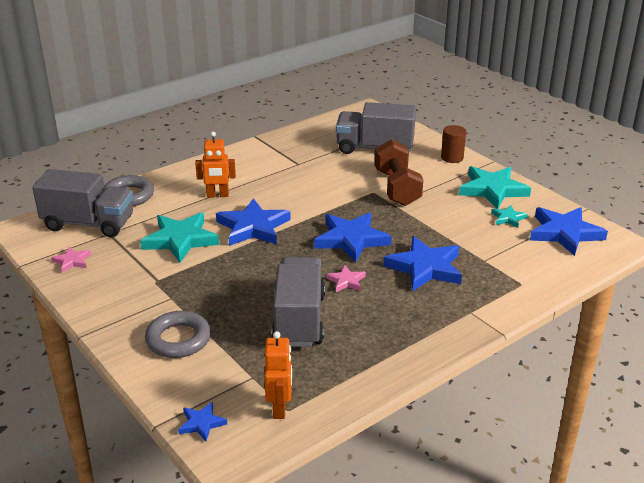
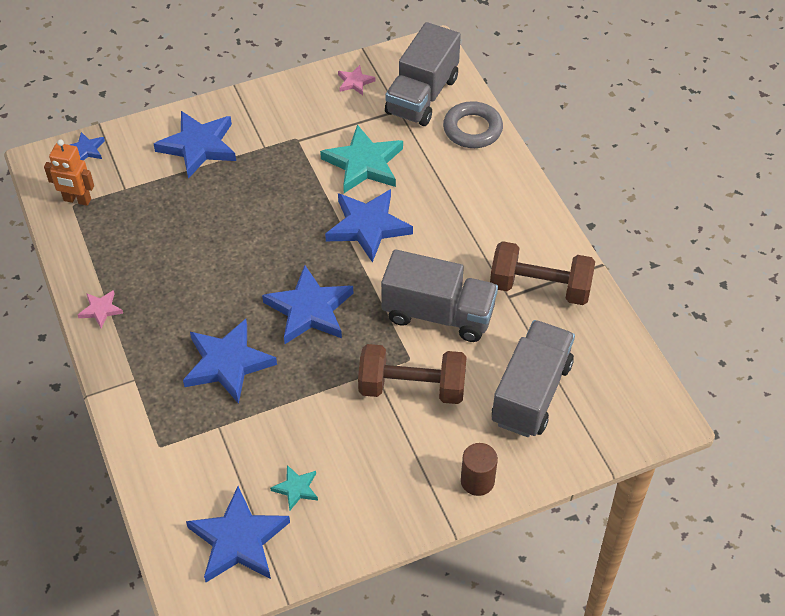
camera: 105 degrees right, 20 degrees up
grey ring [145,311,211,358] -> blue star [154,111,236,179]
orange robot [195,132,236,198] -> none
grey truck [271,257,325,347] -> grey truck moved to [381,249,498,342]
pink star [326,265,366,292] -> pink star moved to [78,290,123,328]
turquoise star [459,166,531,209] -> none
none -> brown dumbbell [490,241,595,305]

